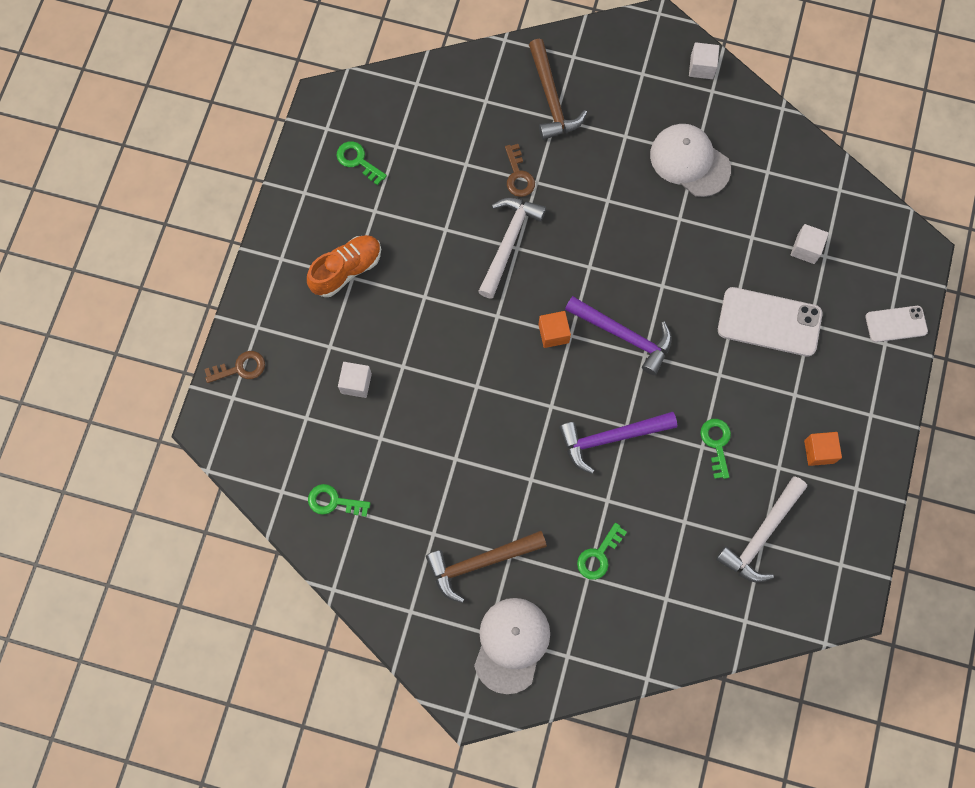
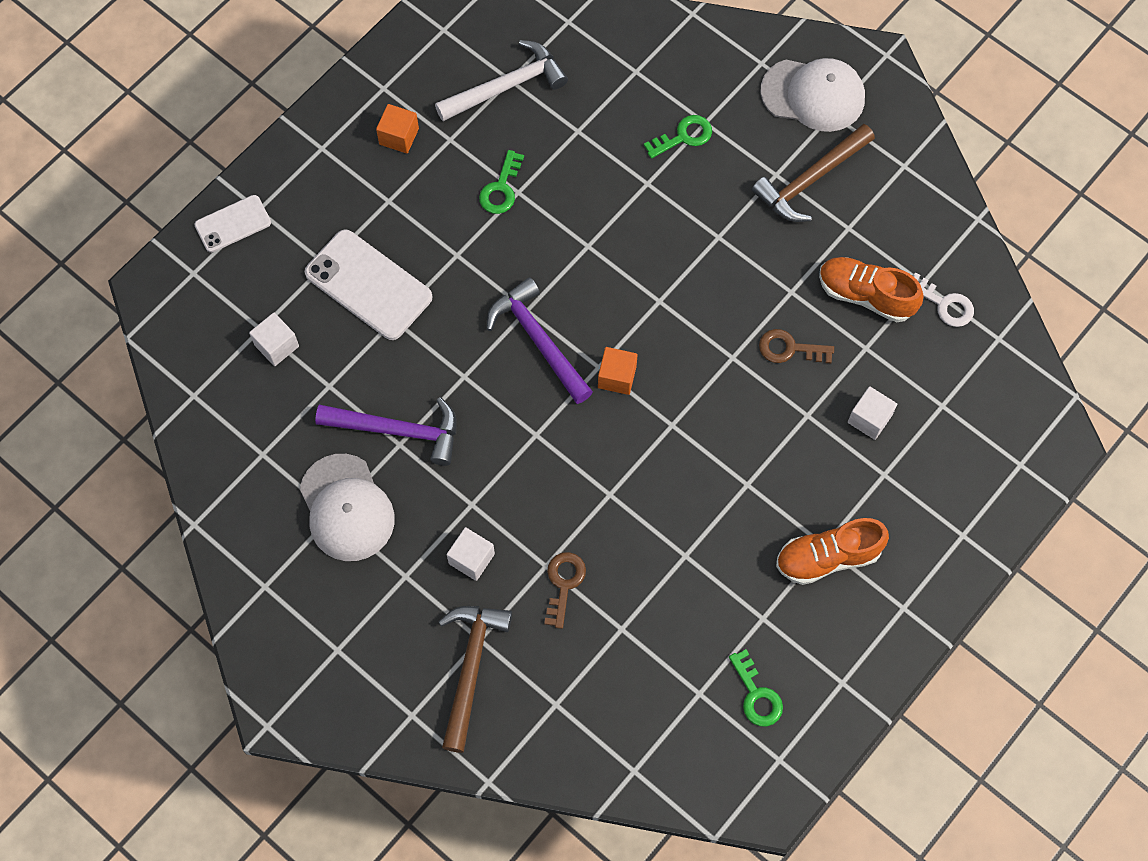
camera: 155 degrees left, 5 degrees down
brown key [204,351,265,383] -> brown key moved to [759,329,834,363]
green key [308,484,370,517] -> white key [913,272,974,327]
brown hammer [426,531,547,603] -> brown hammer turned 135 degrees clockwise [752,124,875,222]
white cap [474,598,550,694] -> white cap turned 120 degrees counterclockwise [760,58,865,132]
white hammer [478,198,546,299] -> none
purple hammer [559,412,677,474] -> purple hammer moved to [315,397,457,466]
white cube [689,42,719,79] -> white cube moved to [447,527,495,581]
white phone [865,306,928,342] -> white phone turned 45 degrees counterclockwise [194,195,271,252]
none -> orange shoe [819,257,923,322]

